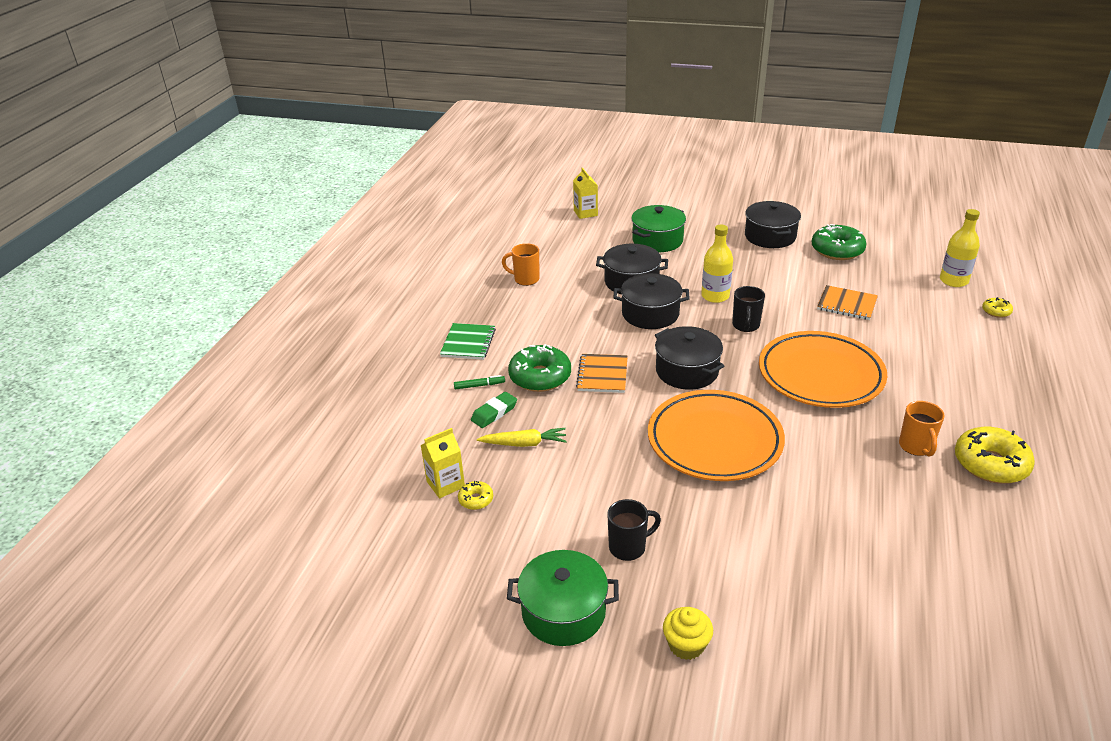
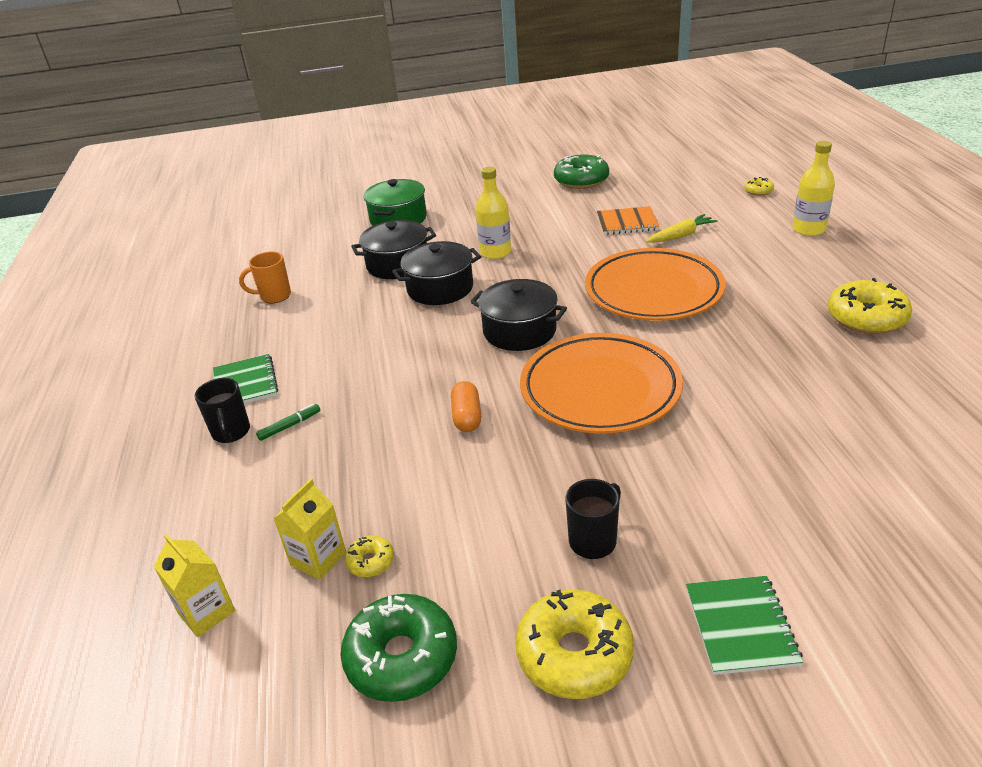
camera: 25 degrees left, 0 degrees up
green eraser [471,392,517,428] -> none
yellow carrot [477,428,567,447] -> yellow carrot moved to [646,214,718,243]
green pot [507,550,619,646] -> yellow donut [515,590,634,699]
green donut [508,344,571,392] -> green donut moved to [340,594,457,702]
yellow carton [573,168,598,219] -> yellow carton moved to [153,534,235,637]
orange notebook [576,354,628,393] -> none
yellow cupcake [663,607,713,660] -> green notebook [686,576,803,675]
black mug [732,286,765,332] -> black mug moved to [195,378,250,443]
black pot [745,201,801,248] -> none
orange mug [899,401,945,457] -> none
yellow bottle [940,209,980,287] -> yellow bottle moved to [792,141,835,236]
none -> orange capsule [451,381,481,432]

